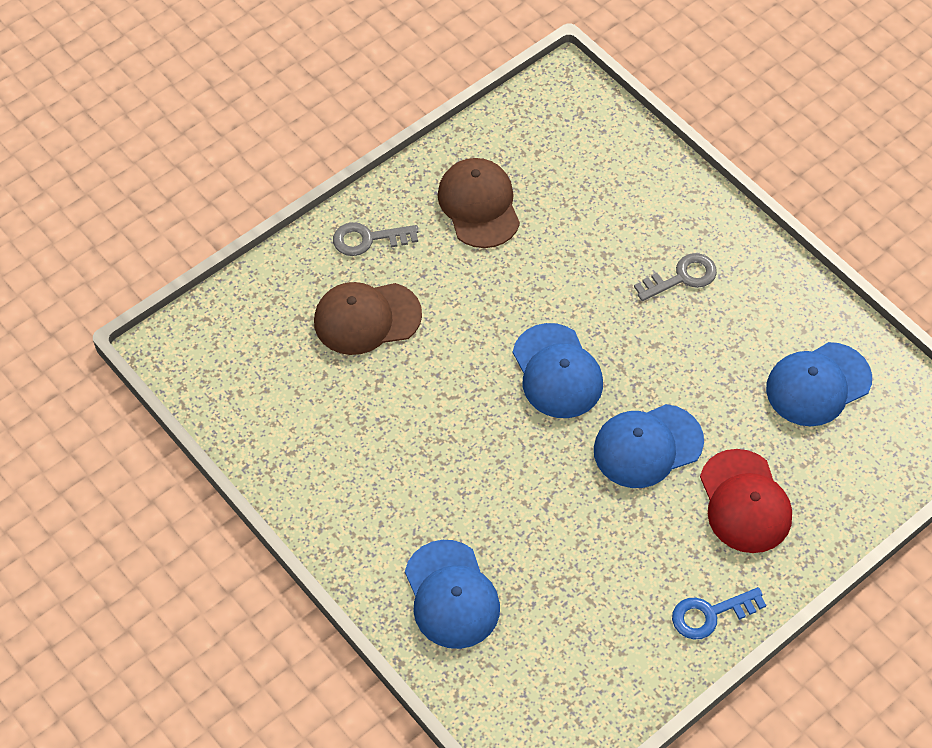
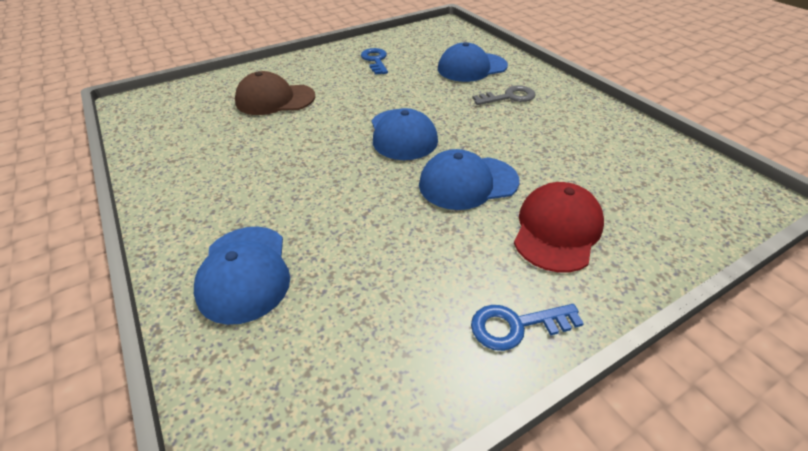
camera: 10 degrees right, 15 degrees down
grey key [333,222,419,256] -> none
brown cap [437,158,520,248] -> blue key [361,48,388,75]
red cap [700,449,792,553] -> red cap turned 150 degrees counterclockwise [514,182,604,272]
blue cap [766,342,872,426] -> blue cap moved to [438,42,508,82]

